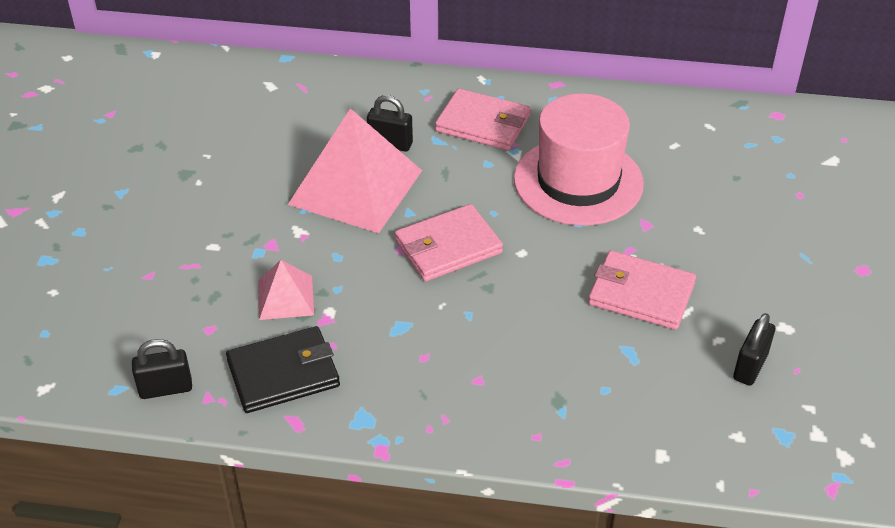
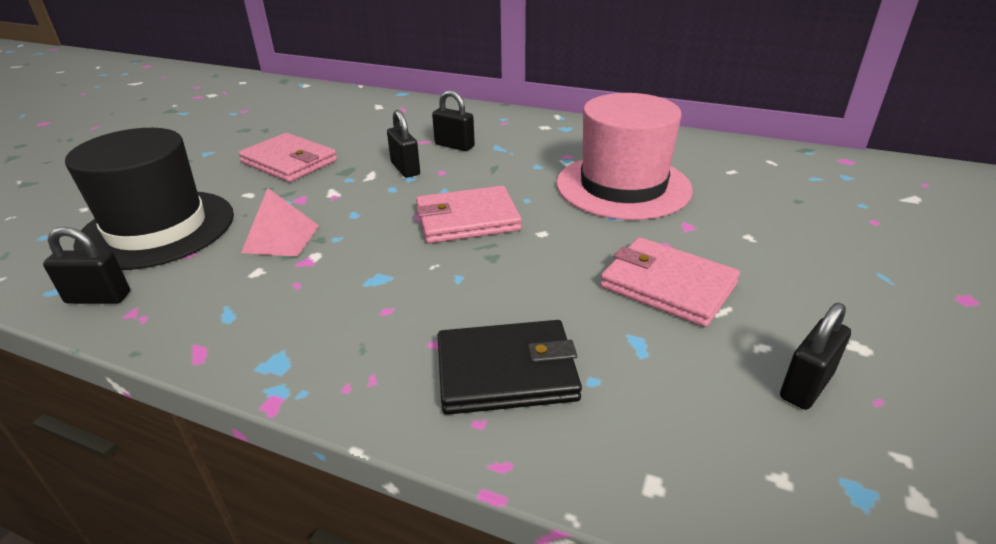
camera: 15 degrees right, 10 degrees down
black wallet [226,326,340,413] -> black wallet moved to [438,320,582,415]
pink pyramid [288,108,422,233] -> black padlock [387,110,420,178]
pink wallet [435,88,530,150] -> pink wallet moved to [238,133,337,182]
none -> black hat [65,128,234,270]

